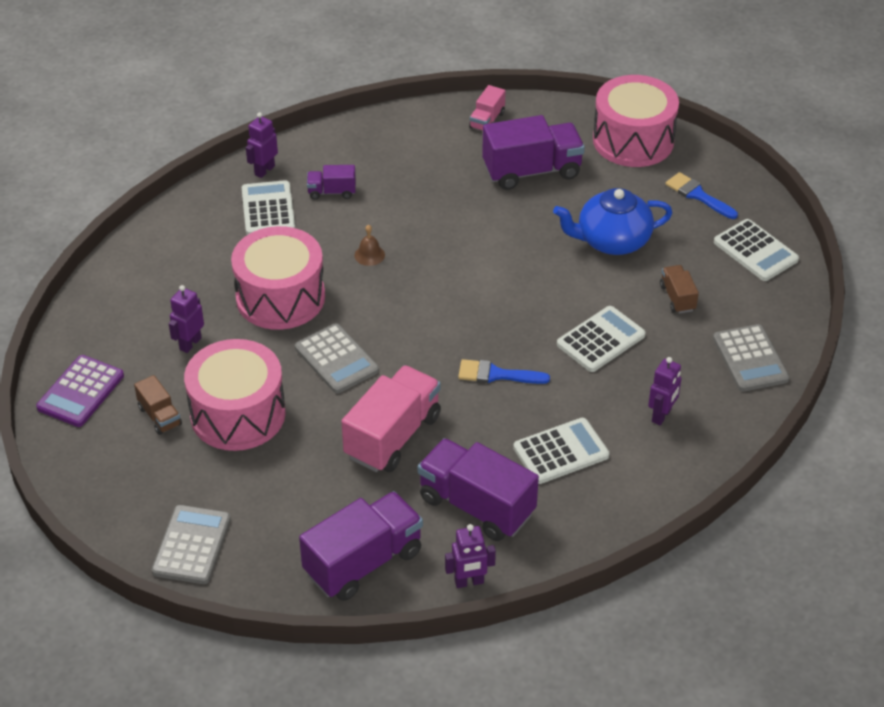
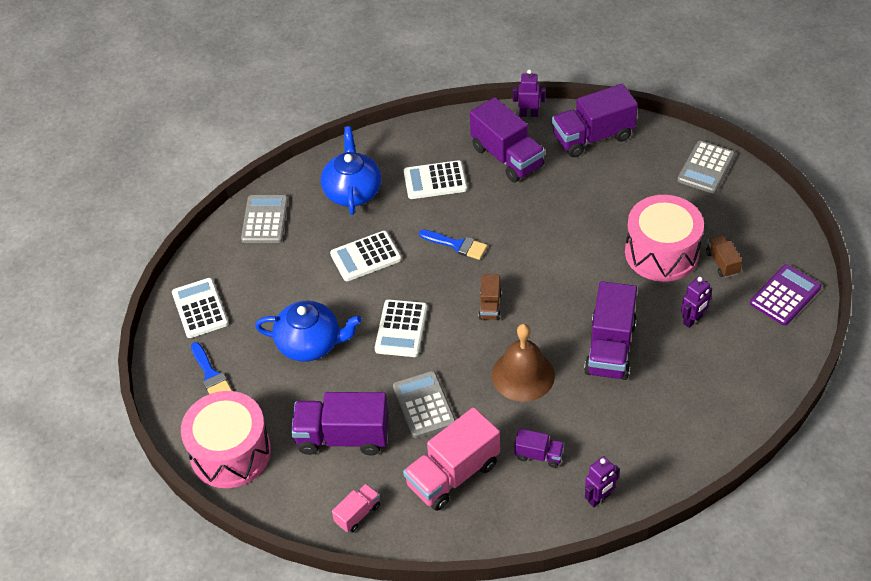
camera: 160 degrees left, 5 degrees up
pink drum [231,226,325,330] -> purple truck [584,281,637,380]
white calculator [242,180,295,235] -> white calculator moved to [375,299,427,357]
grey calculator [295,323,379,393] -> grey calculator moved to [393,371,456,438]
pink truck [341,365,441,472] -> pink truck moved to [403,407,500,511]
brown bell [354,225,385,266] -> brown bell [492,324,555,402], size x2.28
purple robot [648,357,681,425] -> blue teapot [321,126,382,215]
brown truck [660,265,699,314] -> brown truck moved to [479,274,502,320]

